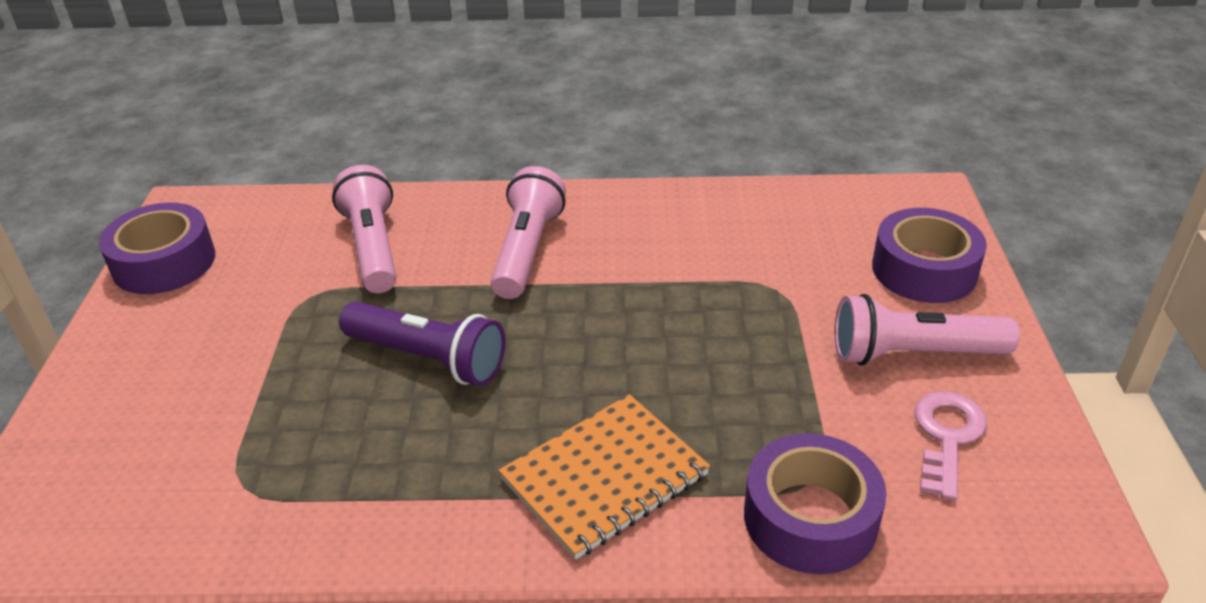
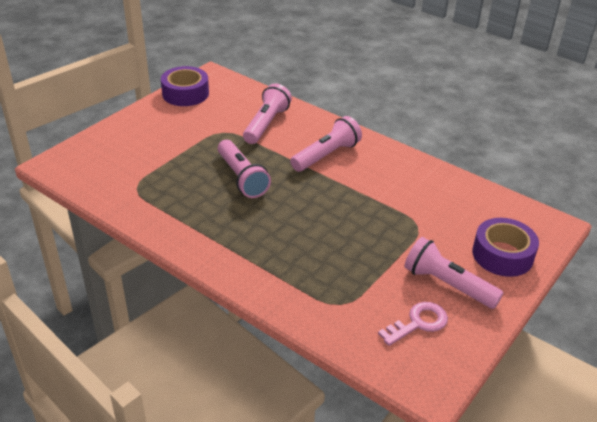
camera: 35 degrees right, 0 degrees up
purple flashlight [339,301,506,386] -> pink flashlight [218,140,271,198]
orange notebook [498,394,710,560] -> none
purple tape [744,433,887,574] -> none

